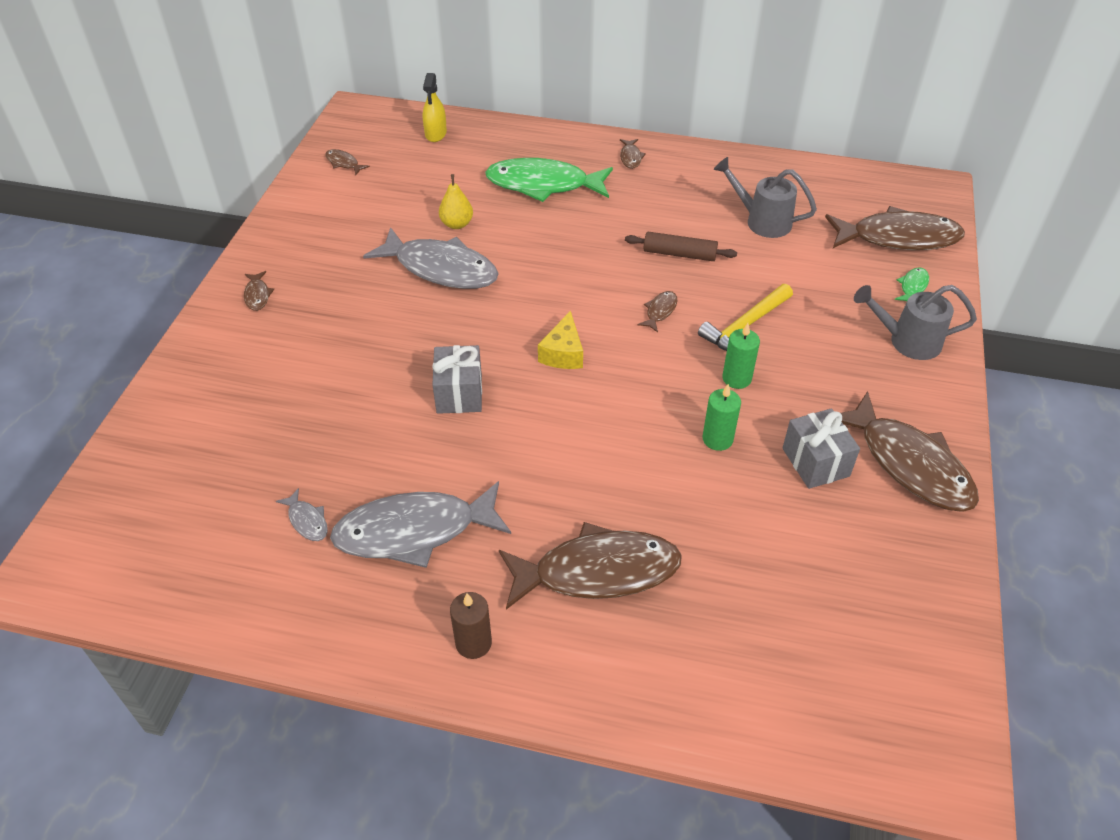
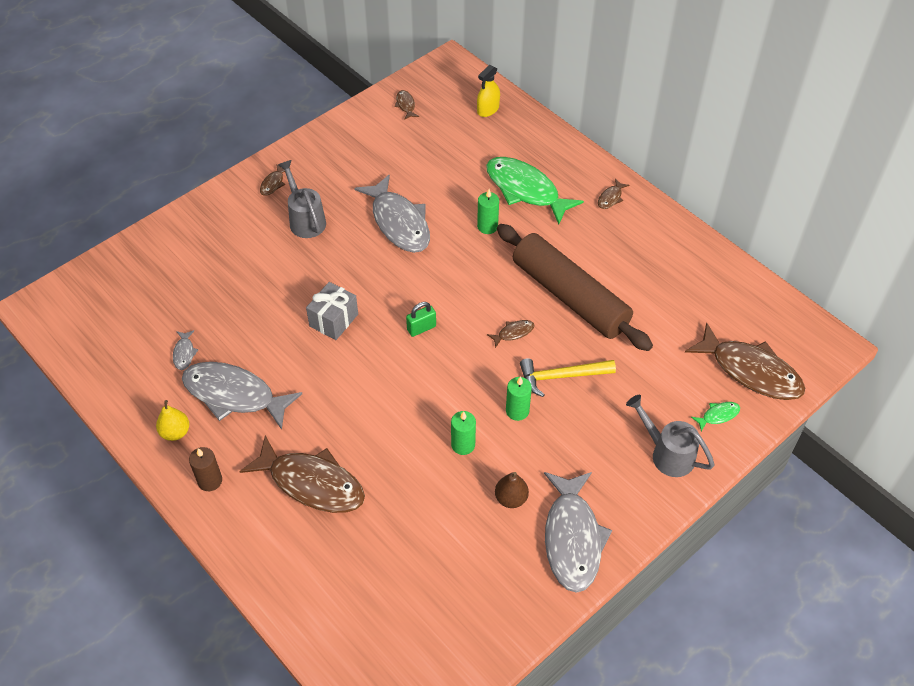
camera: 35 degrees right, 5 degrees up
yellow pear [439,174,473,229] -> yellow pear moved to [156,400,189,441]
yellow cheese [538,310,583,369] -> green padlock [406,302,436,337]
brown rolling pin [625,232,737,261] -> brown rolling pin [497,224,653,351], size x2.21
grey watering can [714,157,817,238] -> grey watering can moved to [278,160,326,238]
grey gift [783,408,860,489] -> brown pear [495,472,529,508]
brown fish [841,391,979,512] -> grey fish [544,472,612,593]
none -> green candle [477,189,499,234]

